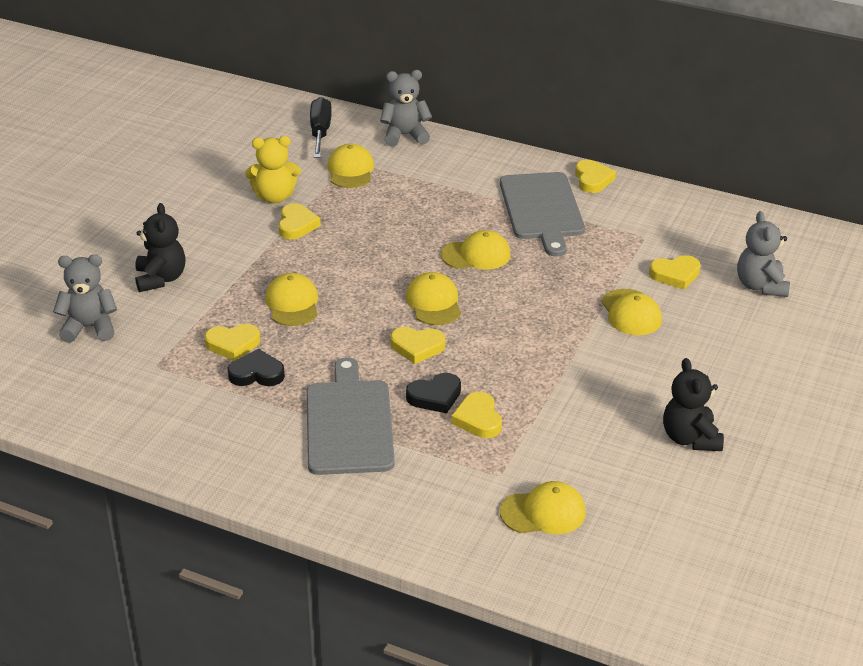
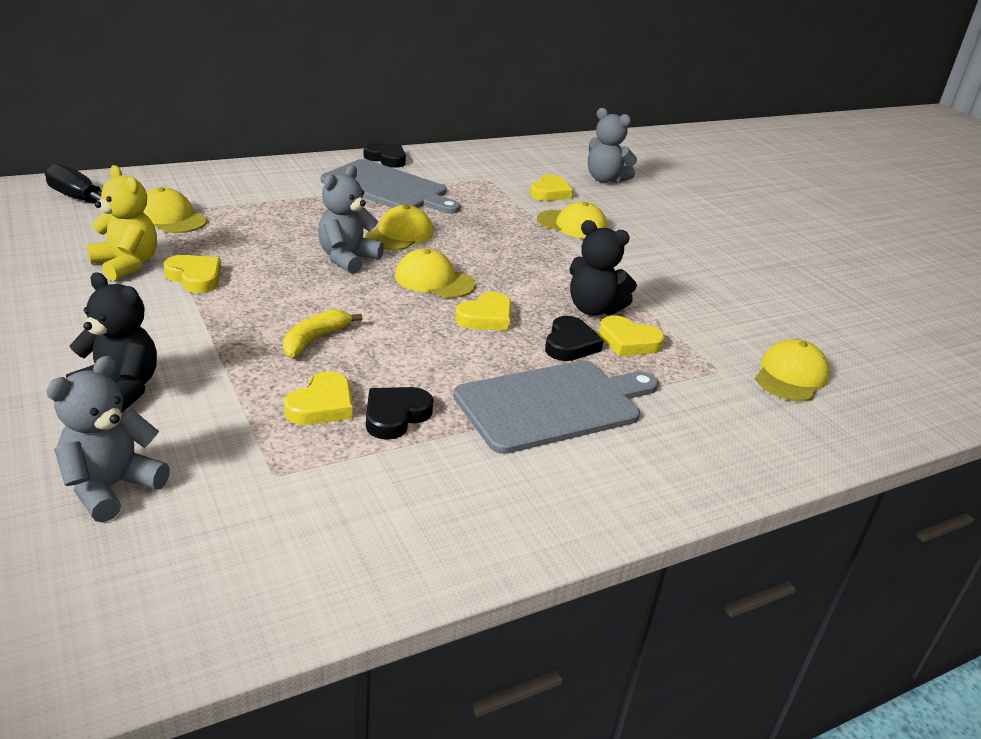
camera: 55 degrees left, 5 degrees down
yellow teddy bear [245,136,301,203] -> yellow teddy bear turned 75 degrees counterclockwise [87,165,157,281]
yellow cap [265,273,318,326] -> yellow banana [283,309,362,358]
grey cutting board [306,357,395,475] -> grey cutting board turned 120 degrees clockwise [453,360,658,454]
grey teddy bear [380,70,432,147] -> grey teddy bear moved to [318,166,384,274]
yellow heart [575,159,616,193] -> black heart [364,143,406,168]
black teddy bear [663,358,724,451] -> black teddy bear moved to [569,220,637,316]

